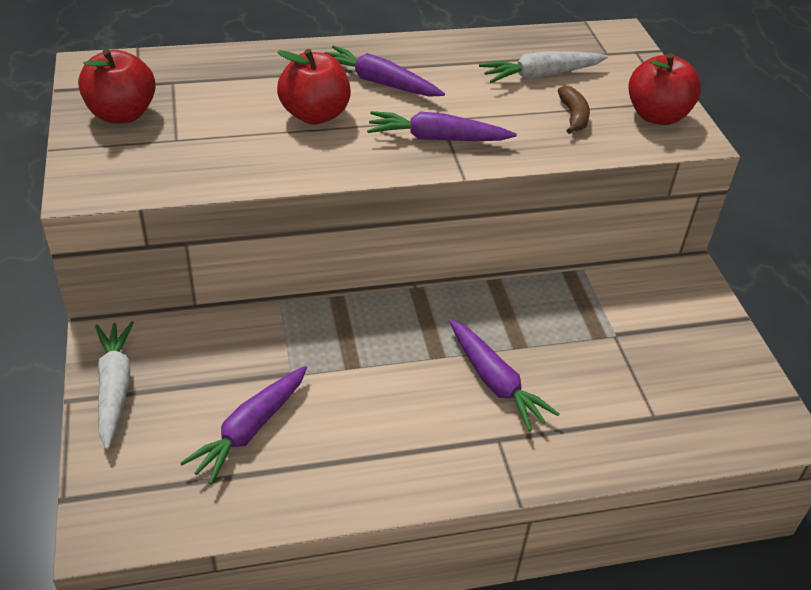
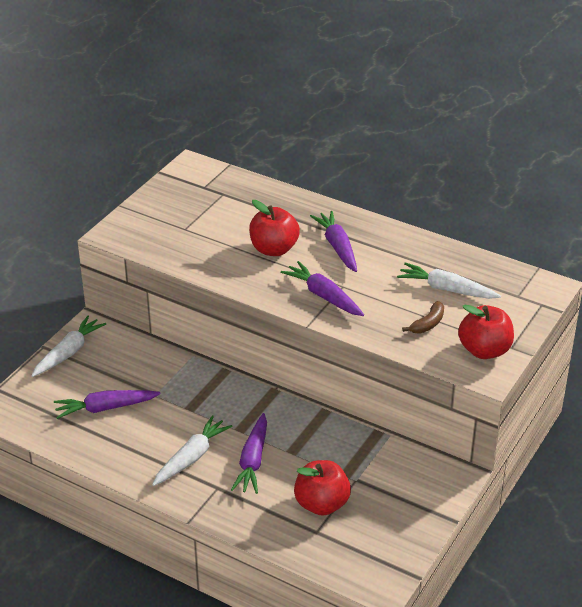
camera: 45 degrees right, 5 degrees down
red apple [78,49,156,123] -> red apple moved to [294,460,351,516]
none -> white carrot [152,415,233,486]

